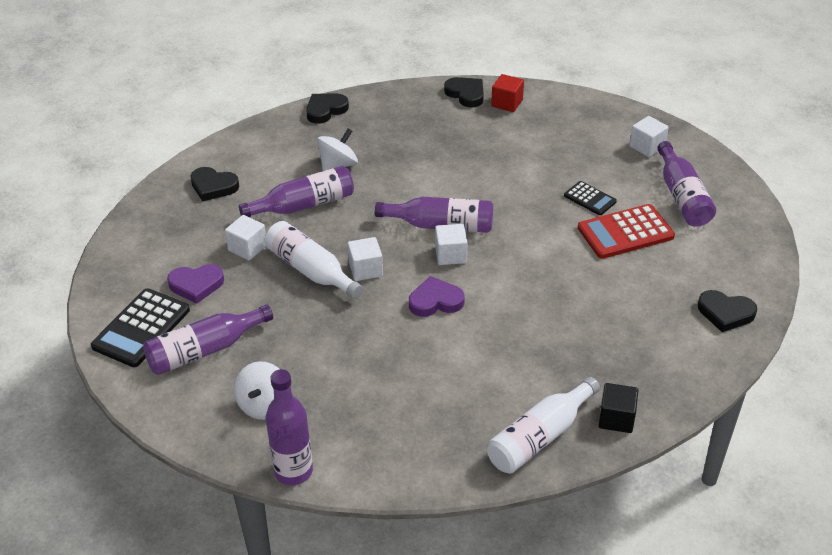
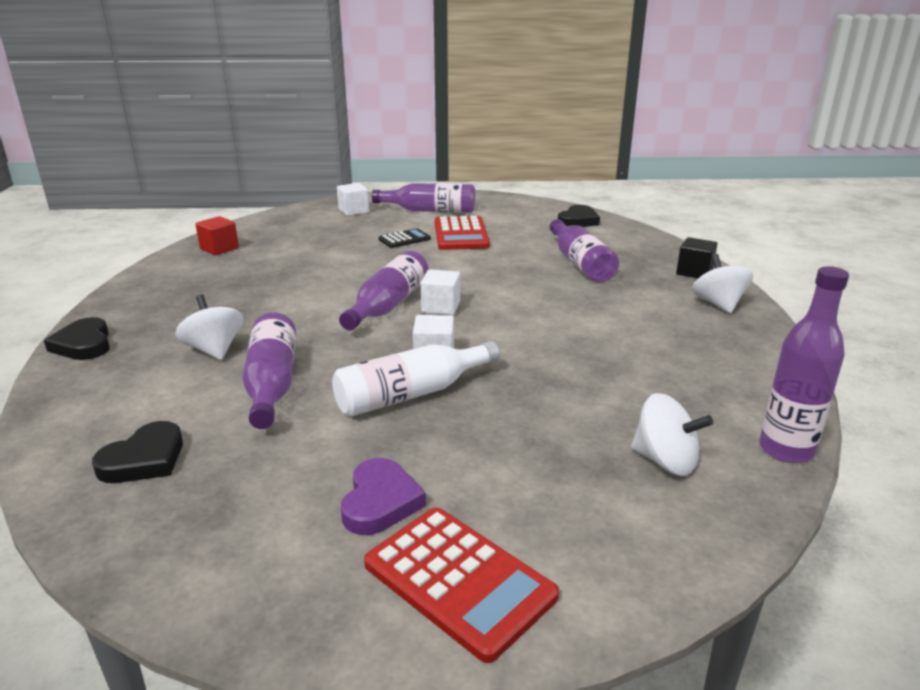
camera: 75 degrees left, 15 degrees down
black calculator [91,288,190,367] -> red calculator [364,507,559,663]
purple bottle [143,304,273,375] -> purple bottle moved to [550,219,619,283]
white cube [225,215,266,261] -> none
purple heart [409,276,465,317] -> none
black heart [444,77,484,108] -> none
white bottle [487,377,600,474] -> white spinning top [692,254,753,313]

